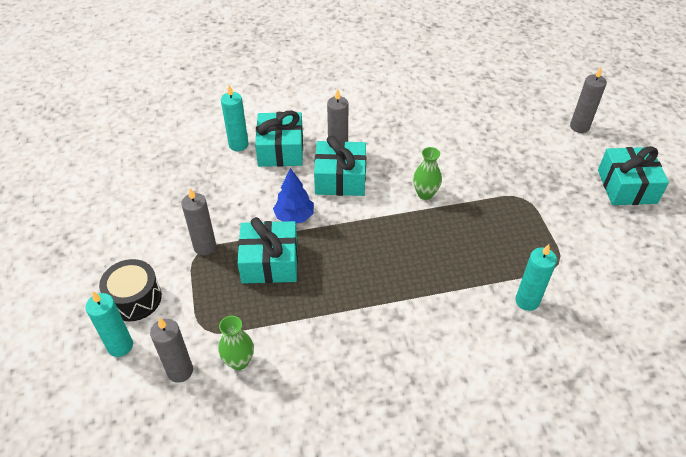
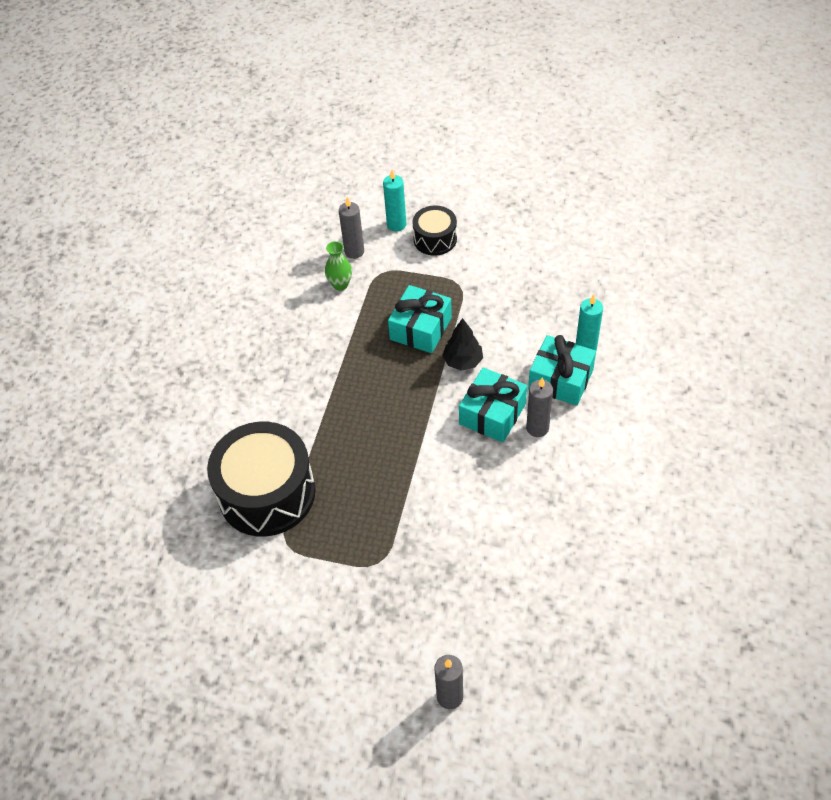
camera: 120 degrees right, 5 degrees up
grey candle [181,188,216,255] -> none
blue tree [273,168,314,223] -> black tree [442,318,483,371]
green vase [413,147,442,200] -> none
turquoise candle [515,244,557,311] -> black drum [207,422,316,537]
turquoise gift [598,146,669,205] -> none

